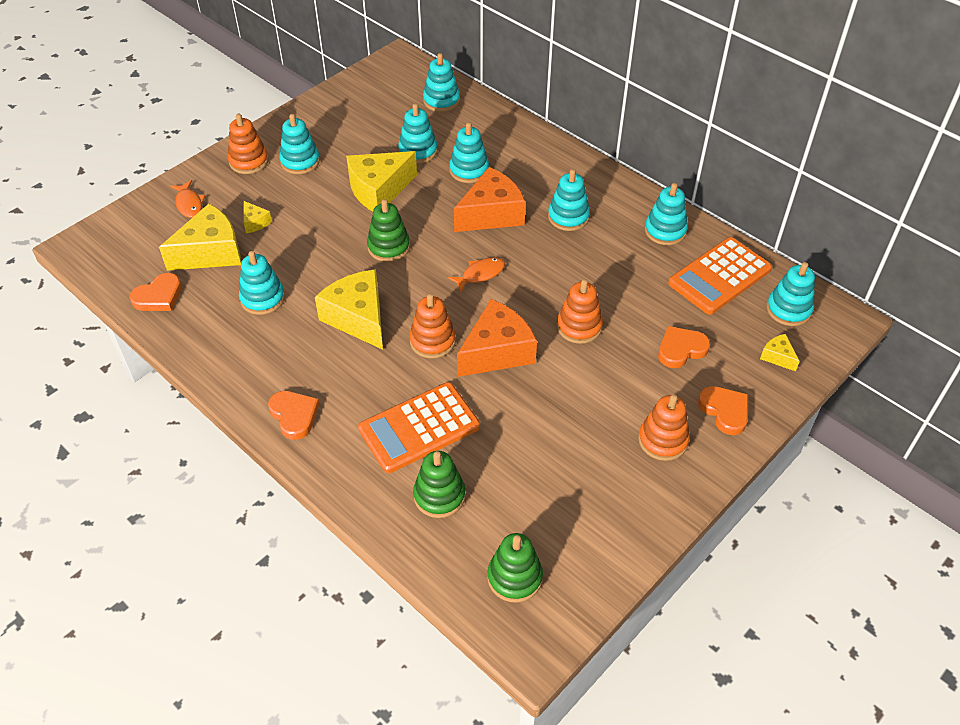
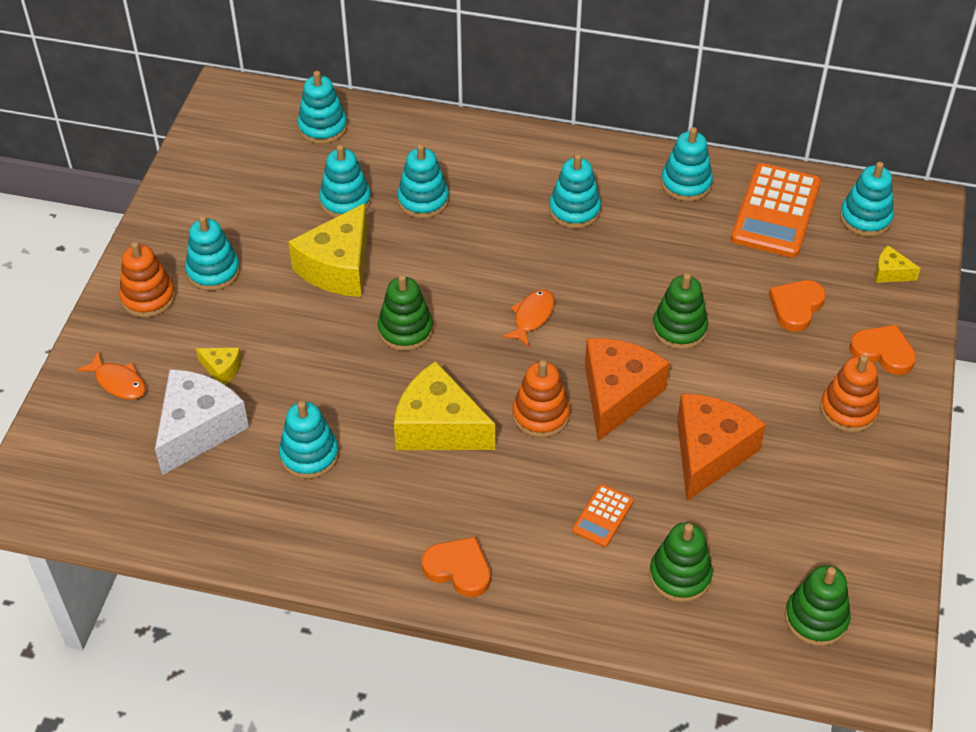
camera: 30 degrees left, 0 degrees up
orange heart [129,273,182,311] -> none
yellow cheese [159,204,241,271] -> white cheese [155,369,249,475]
orange calculator [358,382,480,473] -> orange calculator [572,484,634,547], size x0.49
orange cheese [454,167,526,232] -> orange cheese moved to [677,393,766,501]
orange stacking toy [557,279,603,344] -> green stacking toy [652,273,708,349]

